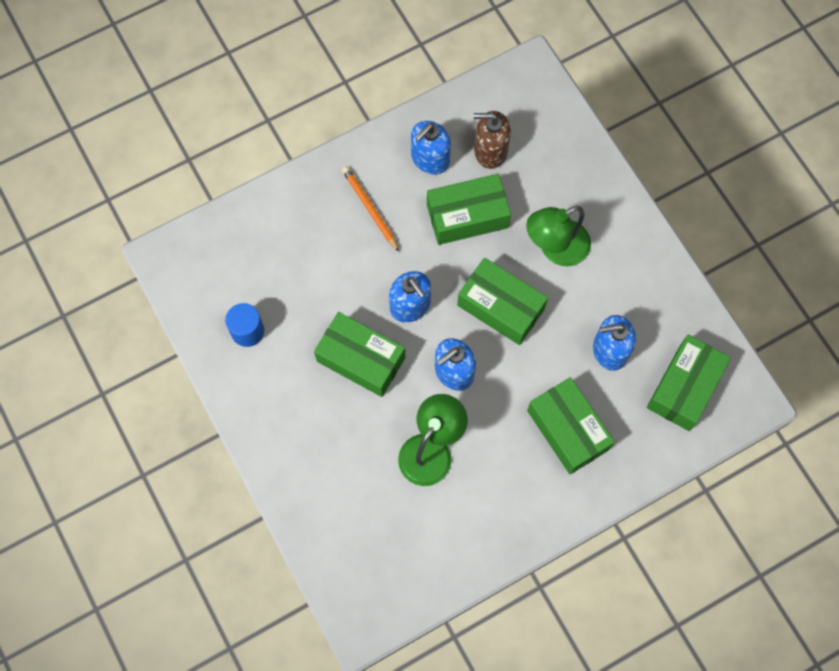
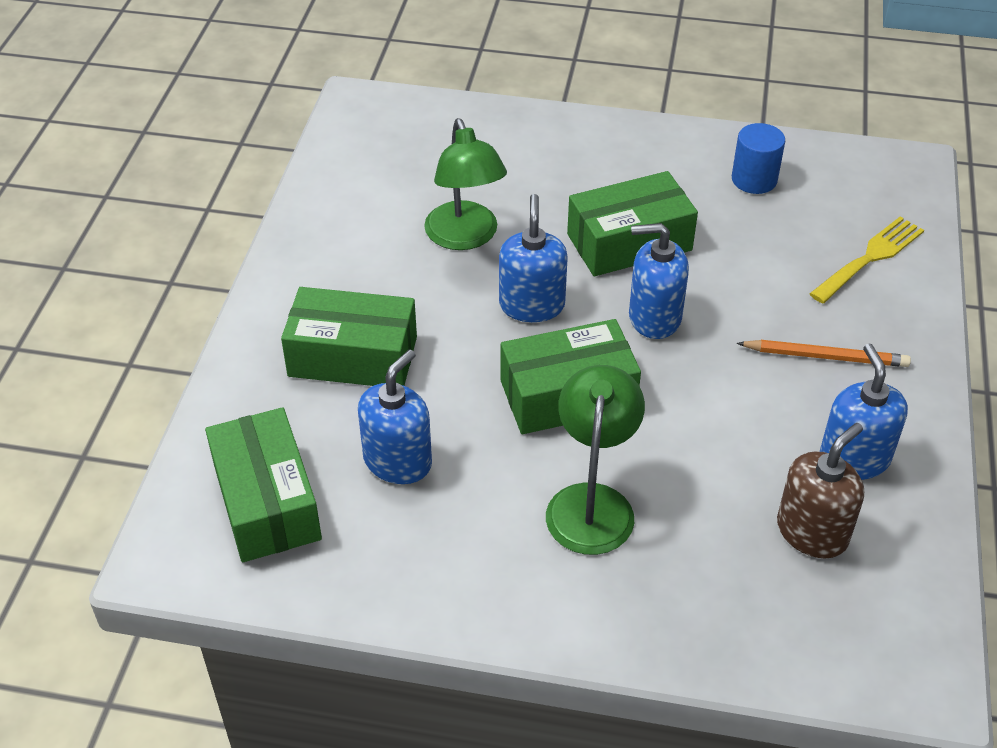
camera: 130 degrees right, 25 degrees down
green box [427,174,511,245] -> none
none -> yellow fork [809,217,924,303]

